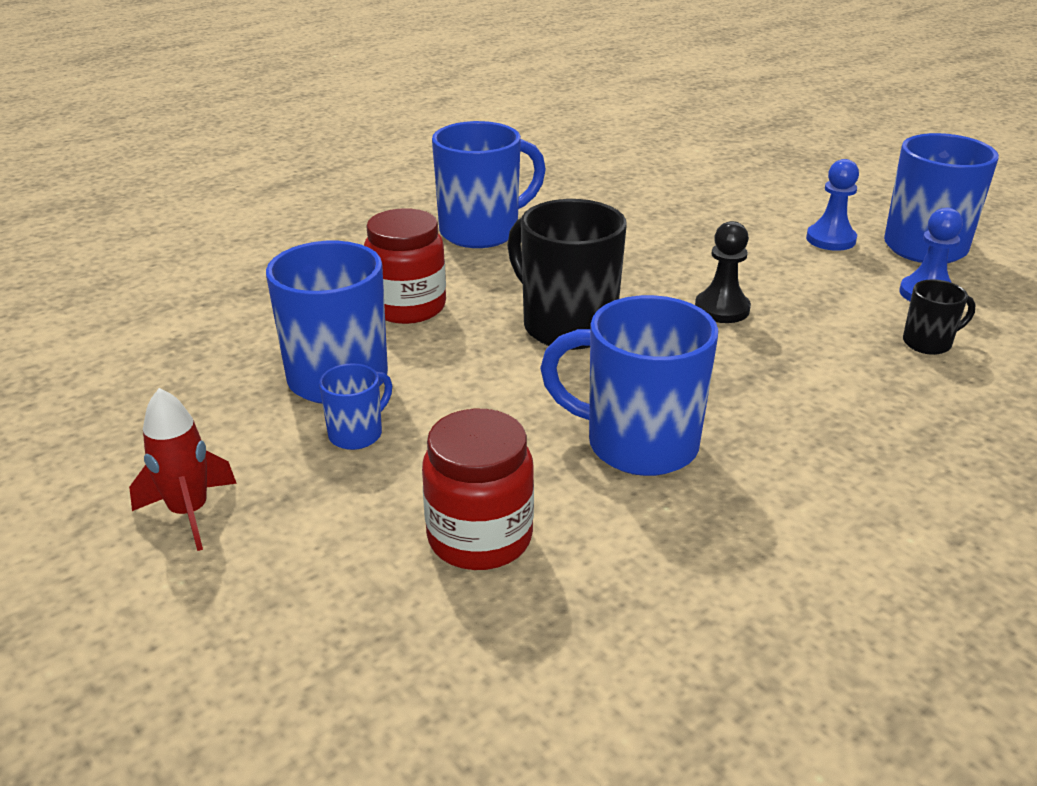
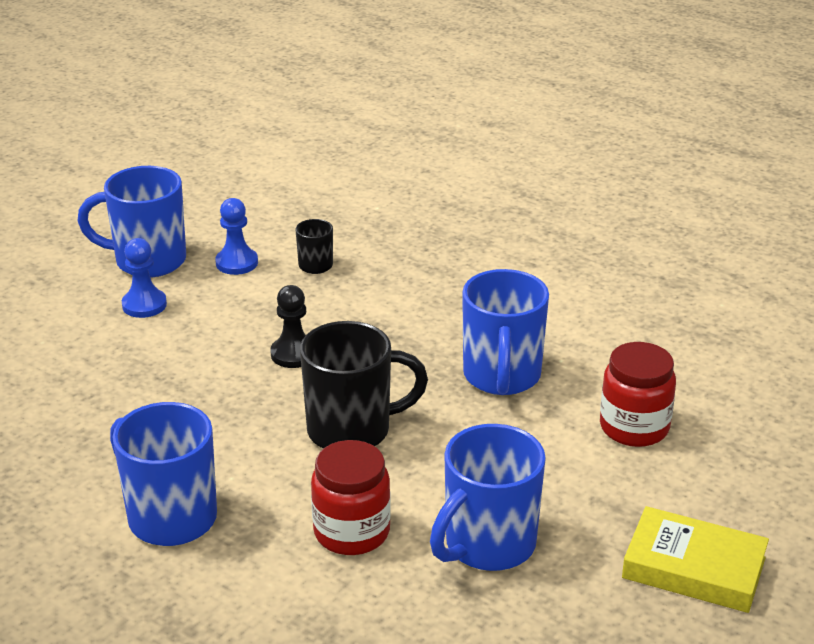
camera: 105 degrees left, 0 degrees up
red rocket [129,388,237,551] -> yellow book [622,506,769,613]
blue mug [319,363,392,450] -> none
black mug [507,199,627,350] -> black mug turned 135 degrees counterclockwise [300,321,428,449]

